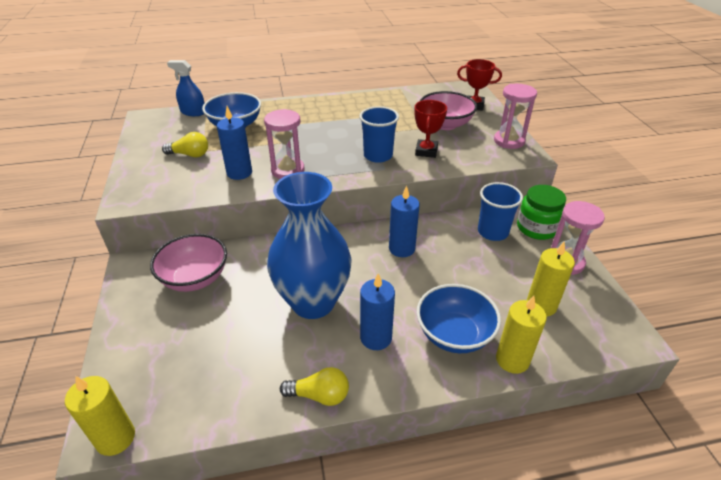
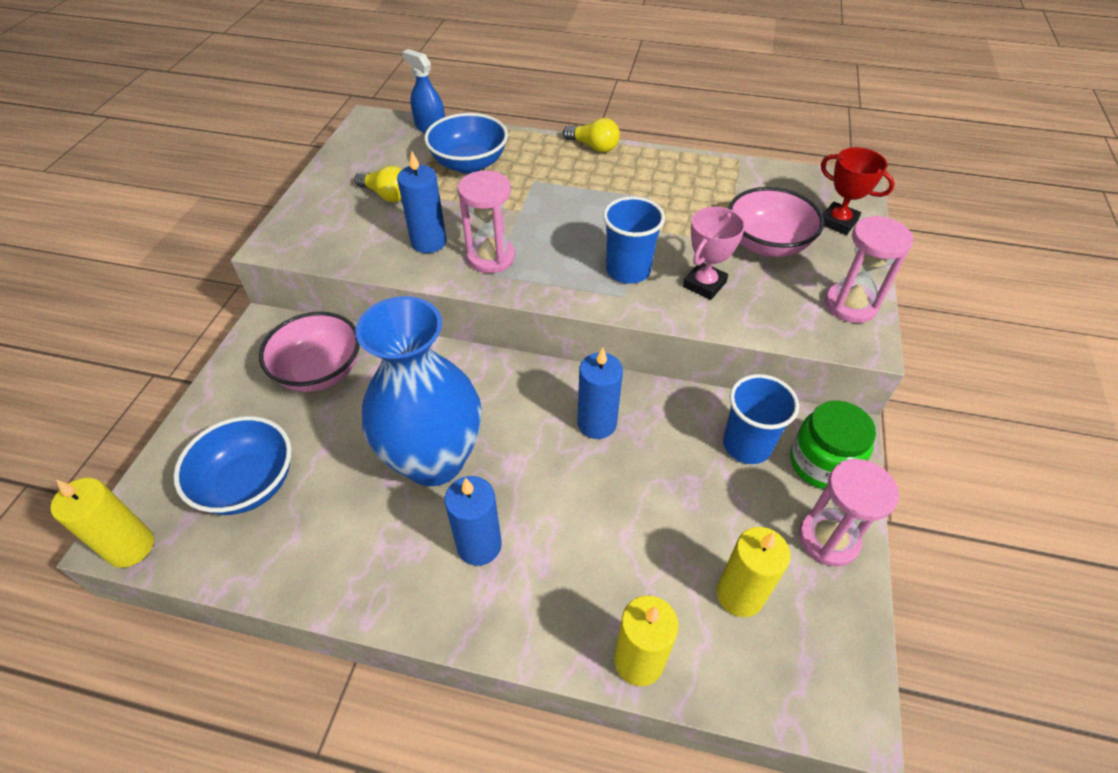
camera: 25 degrees right, 10 degrees up
yellow light bulb [280,367,349,406] -> yellow light bulb moved to [563,118,620,153]
red trophy [414,100,447,158] -> pink trophy [683,207,745,300]
blue bowl [416,284,501,353] -> blue bowl moved to [173,416,291,515]

